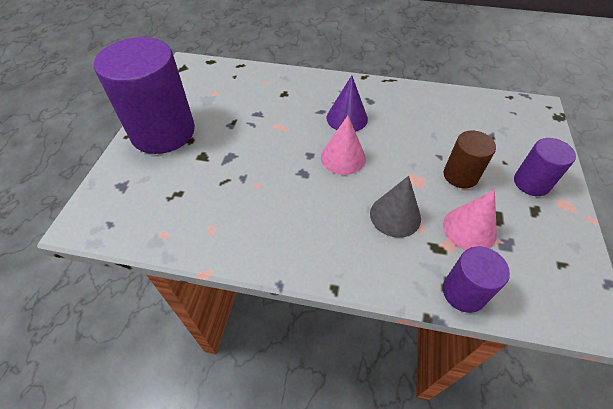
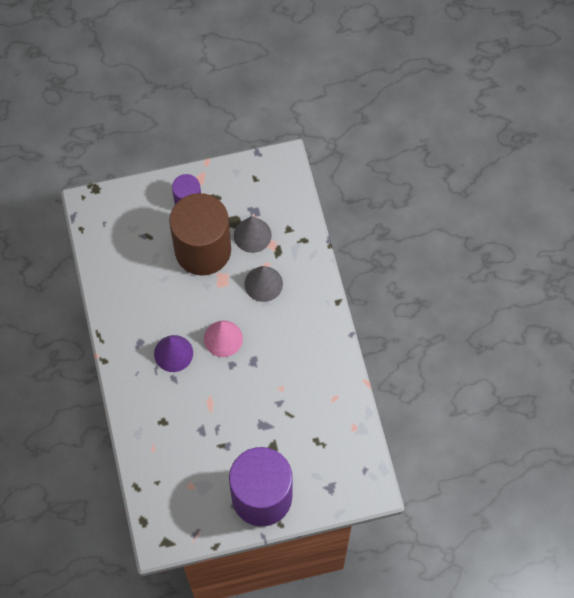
camera: 115 degrees left, 15 degrees up
pink cone [443,190,497,250] -> grey cone [234,216,272,253]
purple cylinder [443,246,510,313] -> none
brown cylinder [444,130,496,189] -> brown cylinder [169,193,231,276], size x2.02

